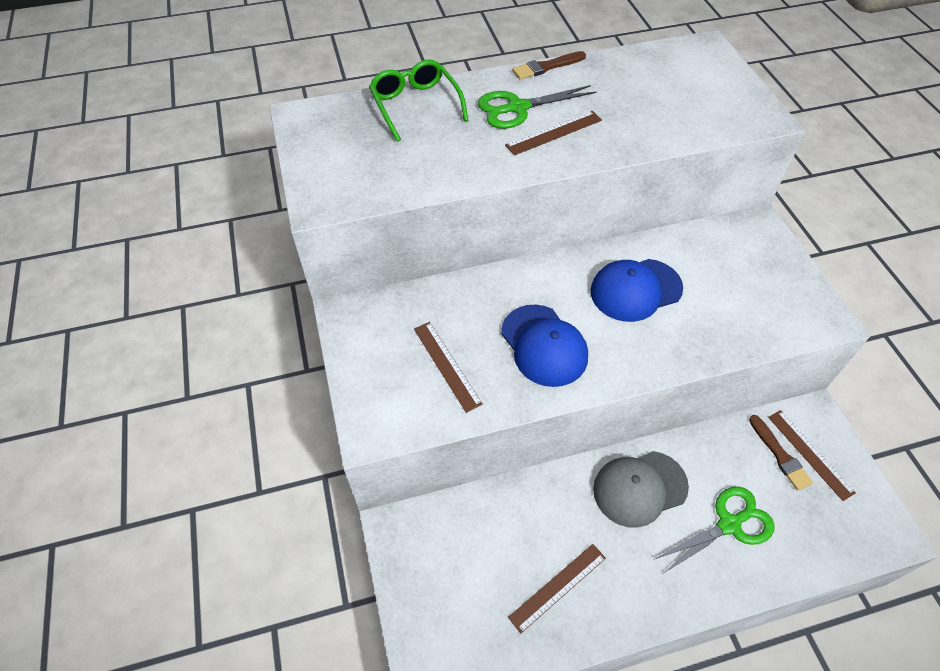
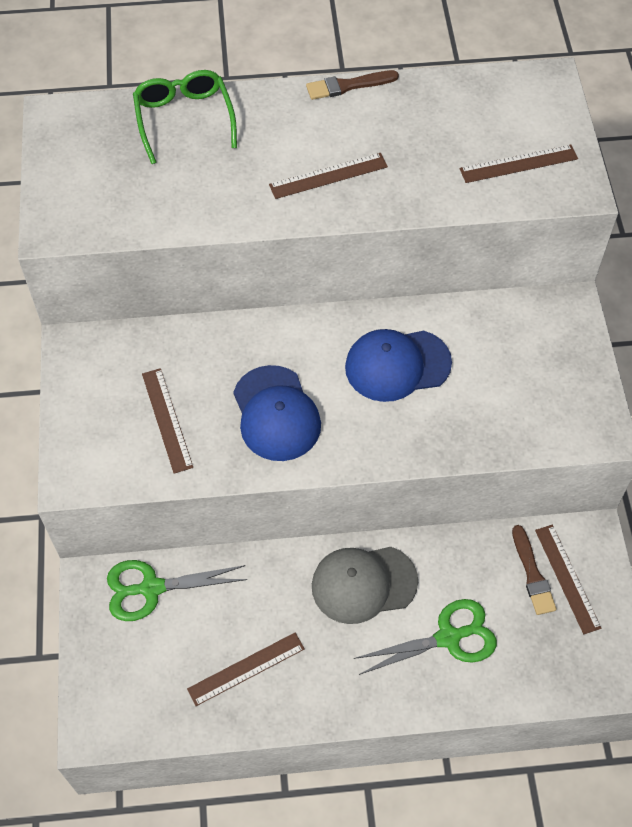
camera: 10 degrees right, 5 degrees up
green scissors [478,85,597,129] -> green scissors moved to [107,560,247,621]
none -> brown ruler [459,145,578,183]

